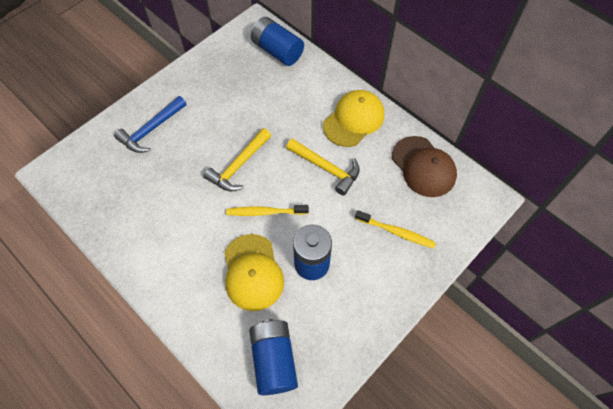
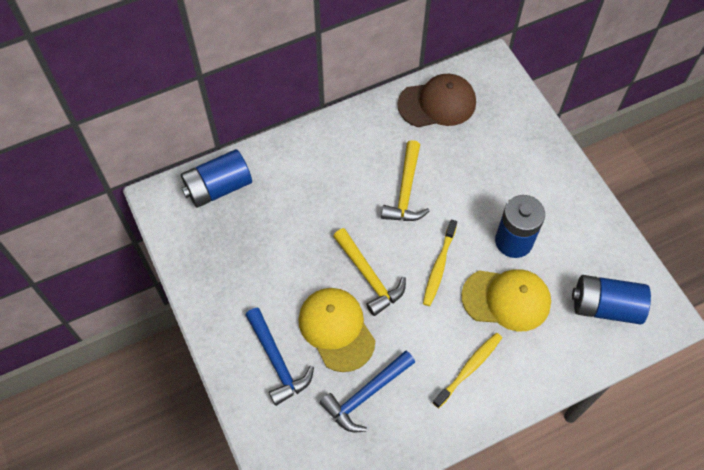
camera: 70 degrees left, 0 degrees up
yellow hammer [286,138,360,196] -> yellow hammer turned 135 degrees clockwise [381,140,429,221]
yellow cap [323,90,384,147] -> yellow cap moved to [298,288,375,372]
yellow toothbrush [355,210,436,248] -> yellow toothbrush moved to [433,333,502,408]
none -> blue hammer [320,351,415,432]

